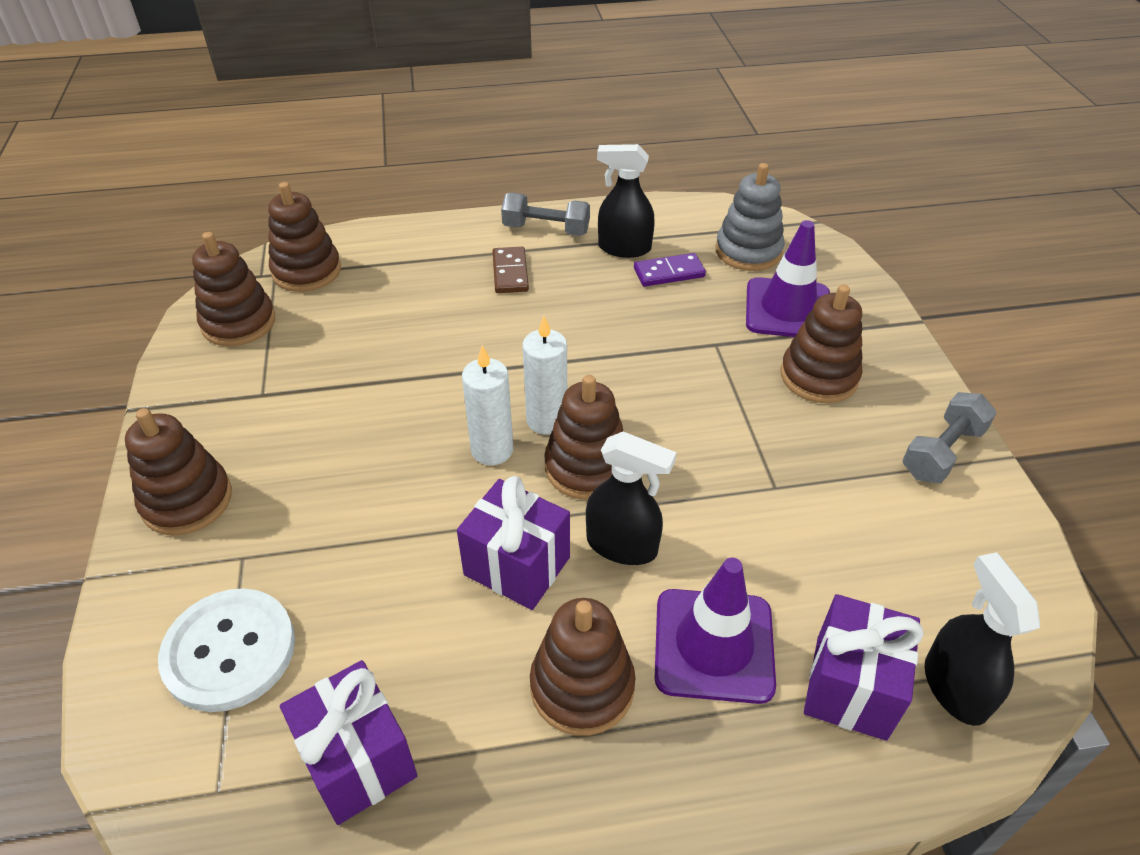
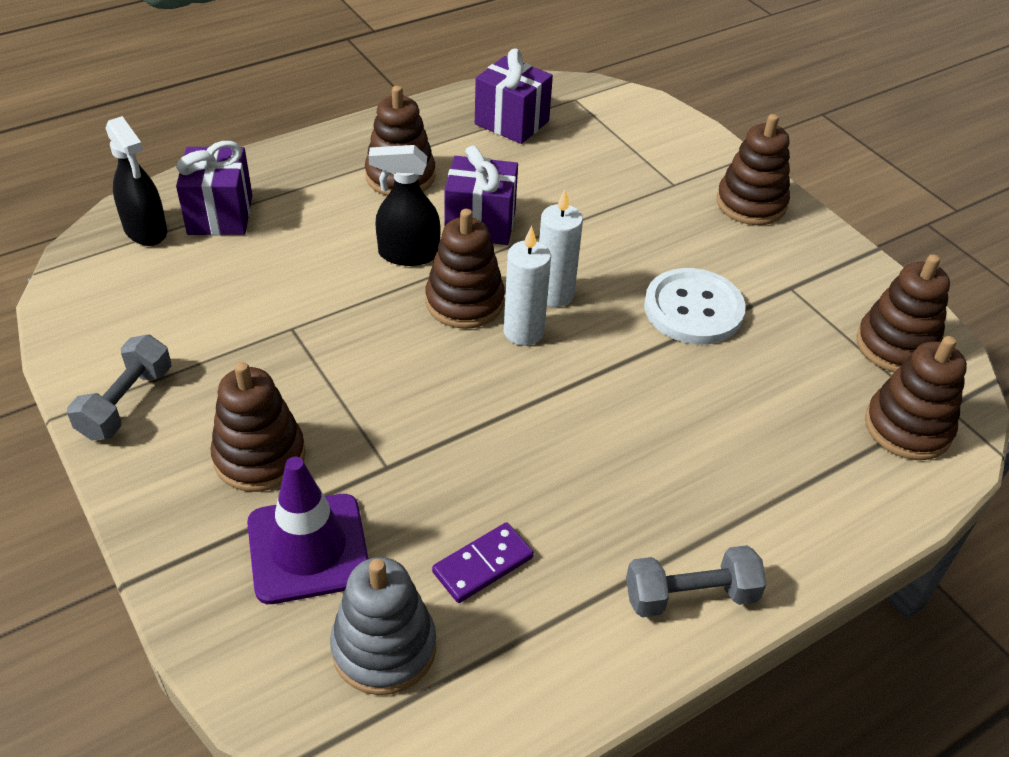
camera: 155 degrees right, 0 degrees up
white button [158,589,295,712] -> white button moved to [644,268,746,345]
brown domino [493,247,529,293] -> none
black spray bottle [597,144,655,258] -> none
purple traffic cone [655,558,776,704] -> none

